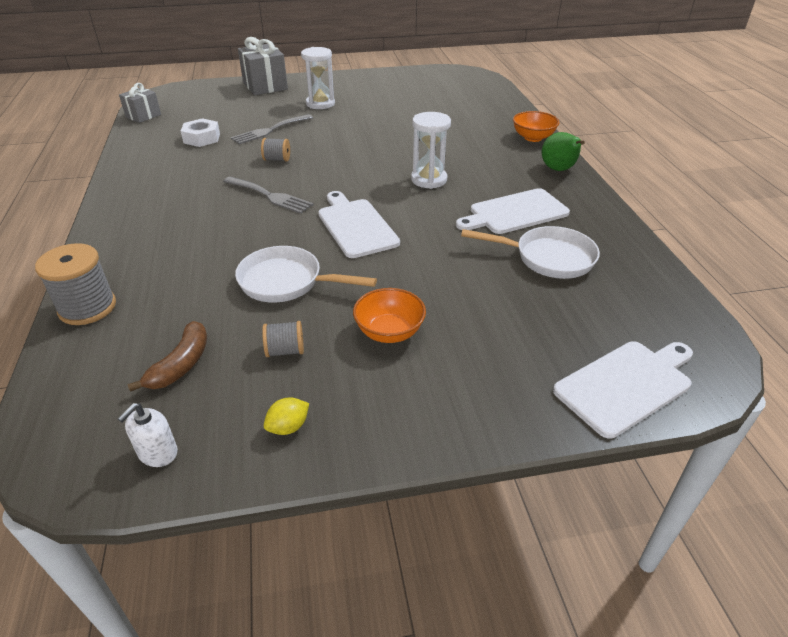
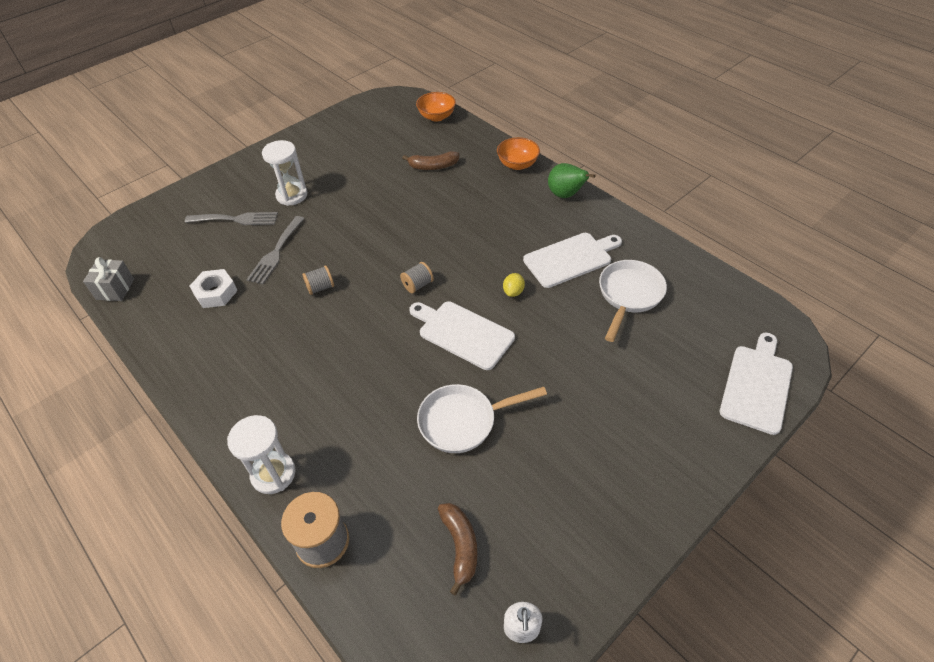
camera: 30 degrees left, 10 degrees up
grey fork [223,176,314,214] -> grey fork moved to [185,212,278,225]
grey gift [238,37,288,95] -> none
grey spool [262,321,304,357] -> grey spool moved to [400,262,434,293]
yellow lemon [264,398,309,435] -> yellow lemon moved to [503,273,525,297]
orange bowl [353,288,426,343] -> orange bowl moved to [416,92,456,122]
white hourglass [411,112,451,189] -> white hourglass moved to [227,415,295,494]
white cutting board [456,188,570,234] -> white cutting board turned 150 degrees counterclockwise [523,233,622,288]
white pan [461,226,600,279] -> white pan turned 45 degrees counterclockwise [599,260,667,342]
none -> brown banana [402,151,460,170]

